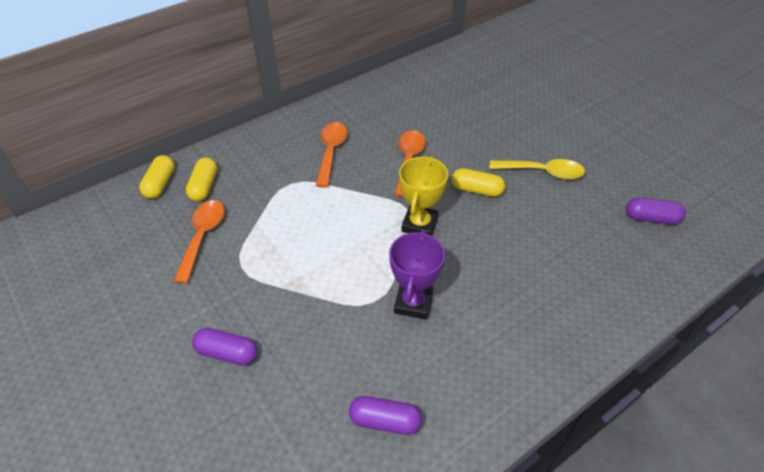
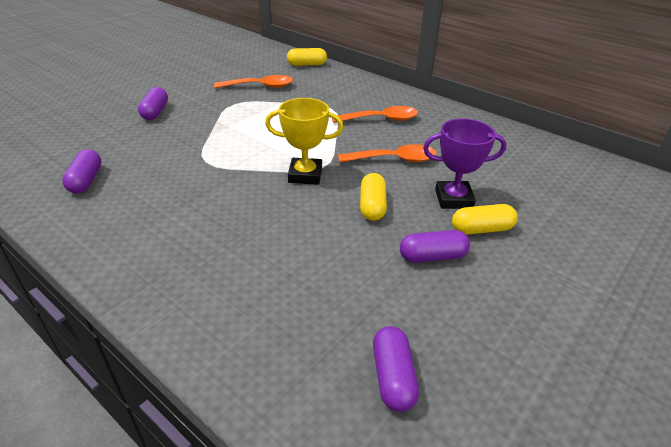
camera: 75 degrees right, 10 degrees down
yellow capsule [186,157,217,201] -> yellow capsule moved to [452,204,517,235]
purple trophy [389,230,445,320] -> purple trophy moved to [423,118,507,209]
yellow spoon [490,159,585,180] -> purple capsule [400,230,470,263]

